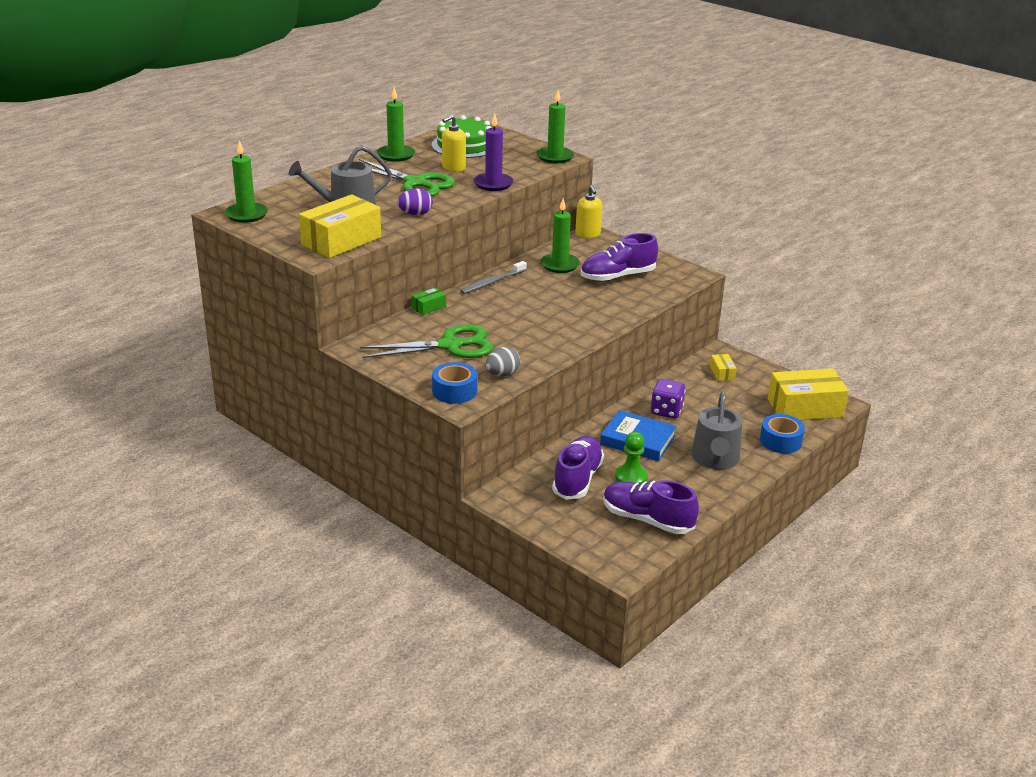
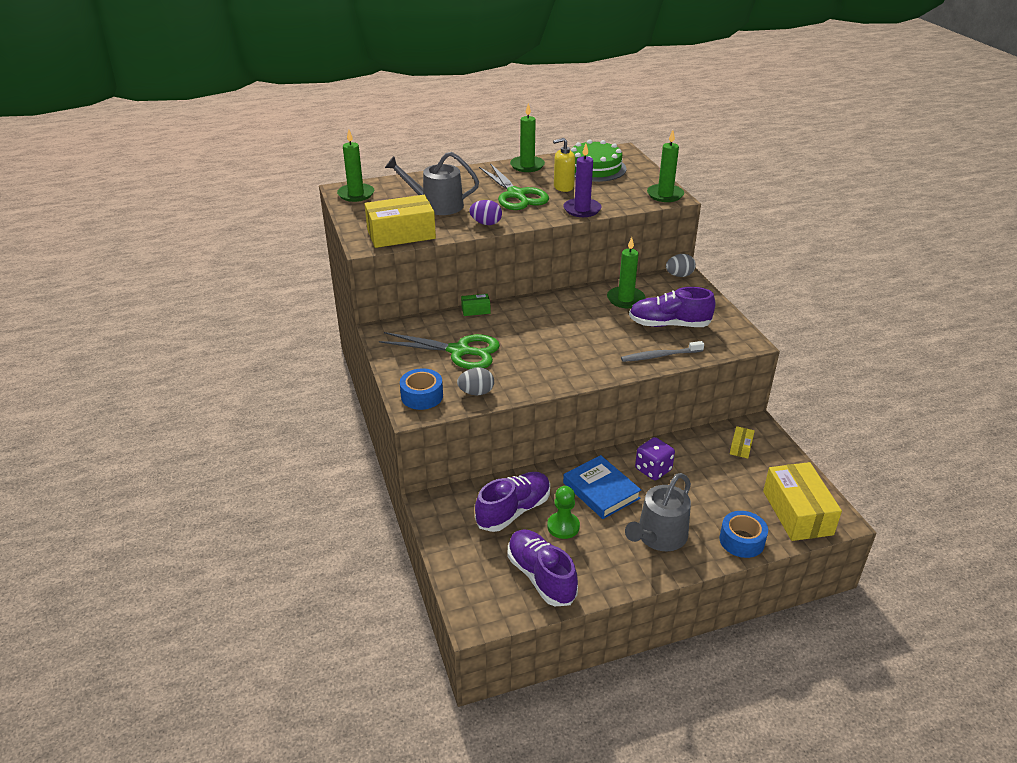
camera: 30 degrees right, 5 degrees up
grey toothbrush [460,261,527,294] -> grey toothbrush moved to [621,341,704,362]
yellow soap dispenser [575,185,603,238] -> grey egg [666,254,696,277]
yellow box [768,368,849,420] -> yellow box turned 60 degrees clockwise [763,462,842,541]

